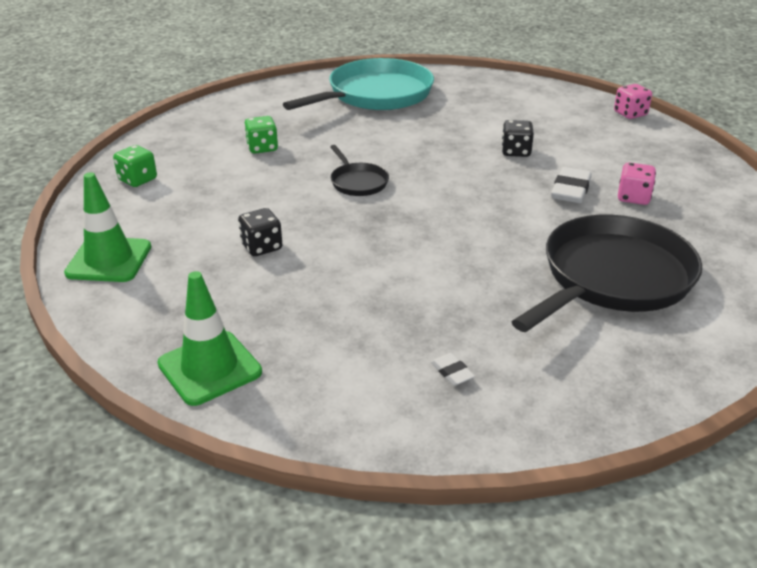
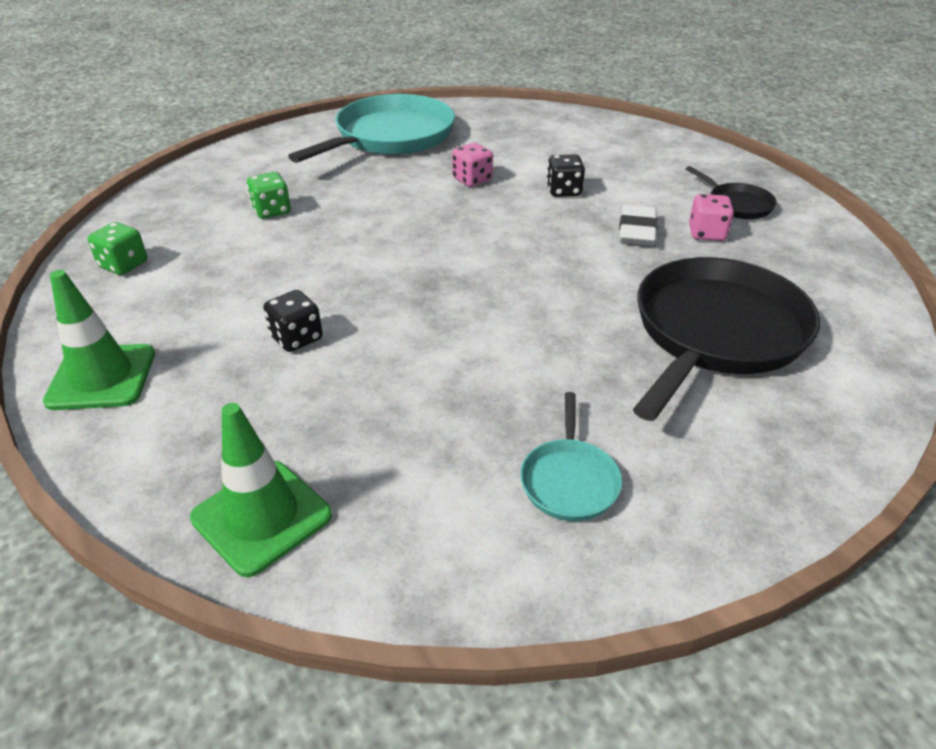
camera: 10 degrees left, 5 degrees up
black pan [330,145,389,196] -> black pan moved to [686,166,777,219]
white eraser [431,353,475,386] -> turquoise pan [520,392,622,521]
pink dice [614,84,652,119] -> pink dice moved to [452,143,493,187]

